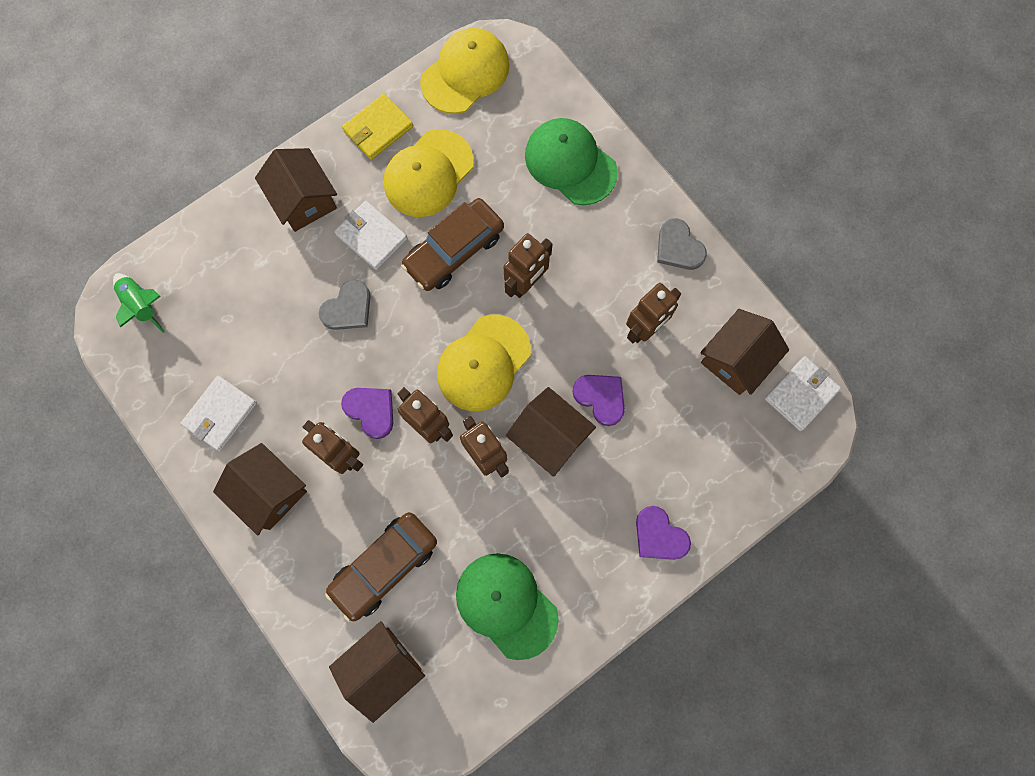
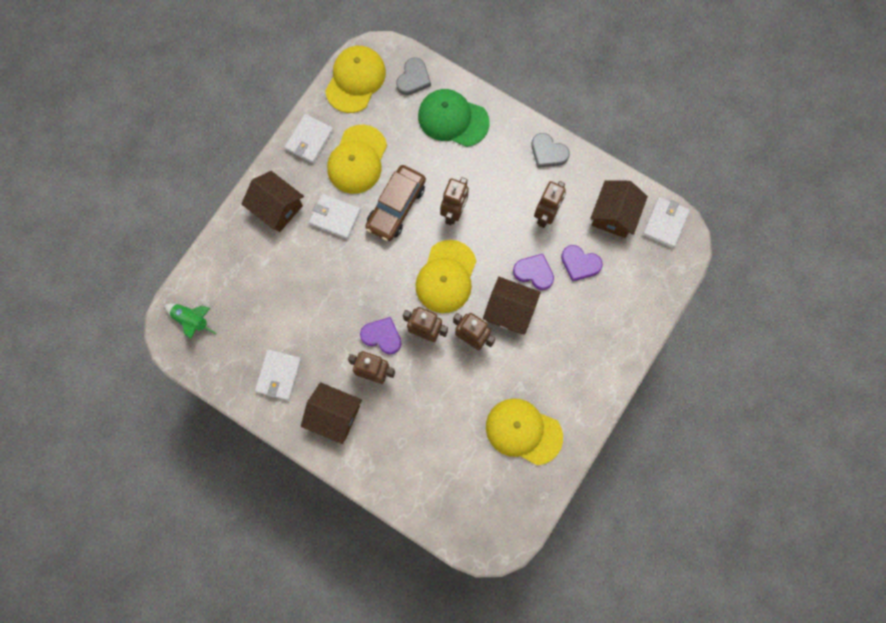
camera: 20 degrees left, 0 degrees up
grey heart [319,280,371,330] -> grey heart moved to [396,57,431,95]
brown car [325,512,437,622] -> none
brown house [329,621,425,723] -> none
yellow wallet [342,93,413,160] -> white wallet [284,114,334,164]
green cap [456,553,559,660] -> yellow cap [486,398,563,465]
purple heart [636,506,691,560] -> purple heart moved to [561,245,603,282]

